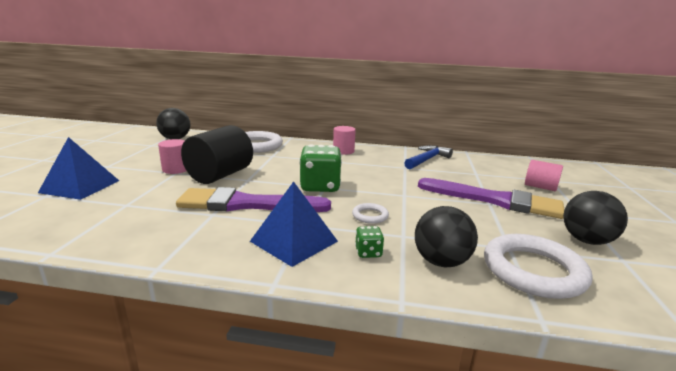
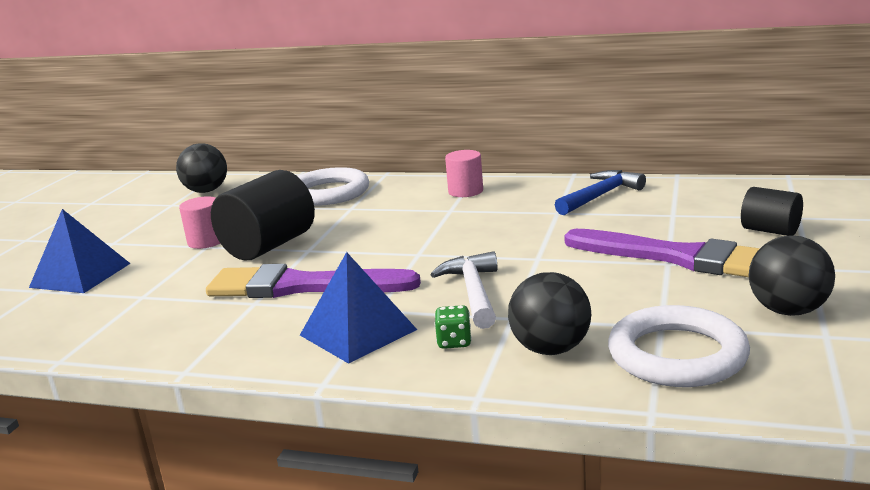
camera: 10 degrees right, 0 degrees up
green dice [299,144,342,192] -> none
white ring [352,203,389,224] -> white hammer [430,251,497,329]
pink cylinder [525,160,563,191] -> black cylinder [741,187,803,236]

